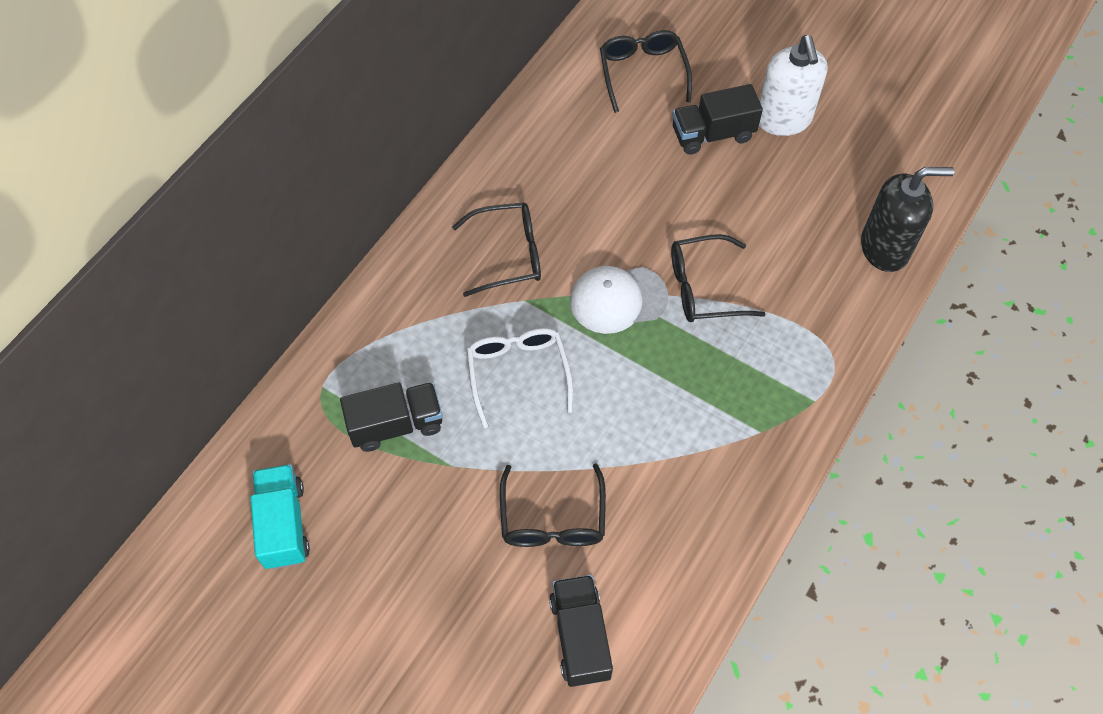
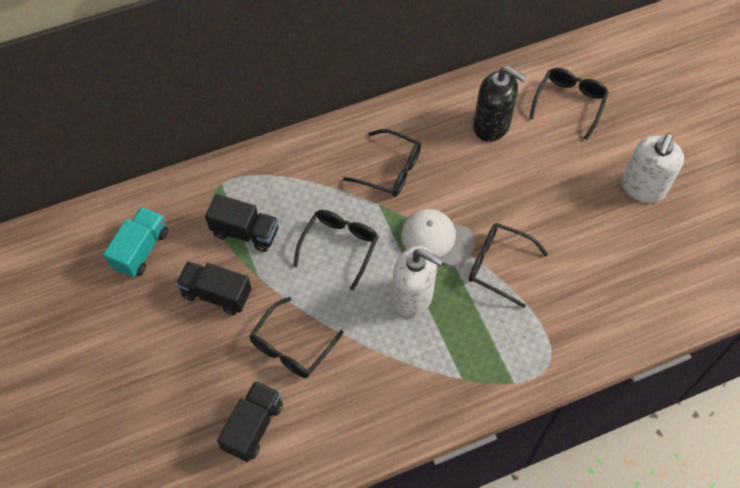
camera: 35 degrees right, 0 degrees up
white glasses [467,328,573,428] -> black glasses [293,210,379,290]
black truck [672,84,763,155] -> black truck moved to [176,261,252,315]
black soap dispenser [861,167,954,272] -> black soap dispenser moved to [473,66,527,142]
none -> white soap dispenser [392,246,443,317]

